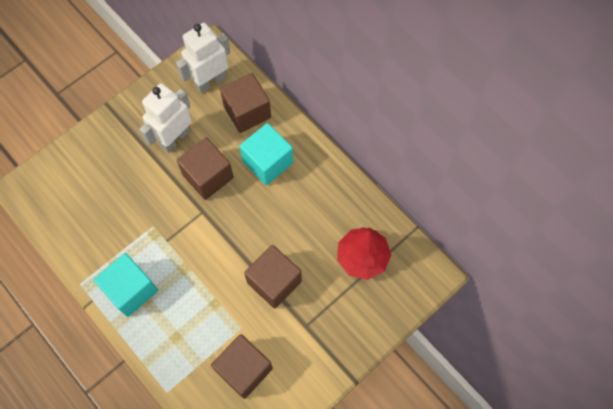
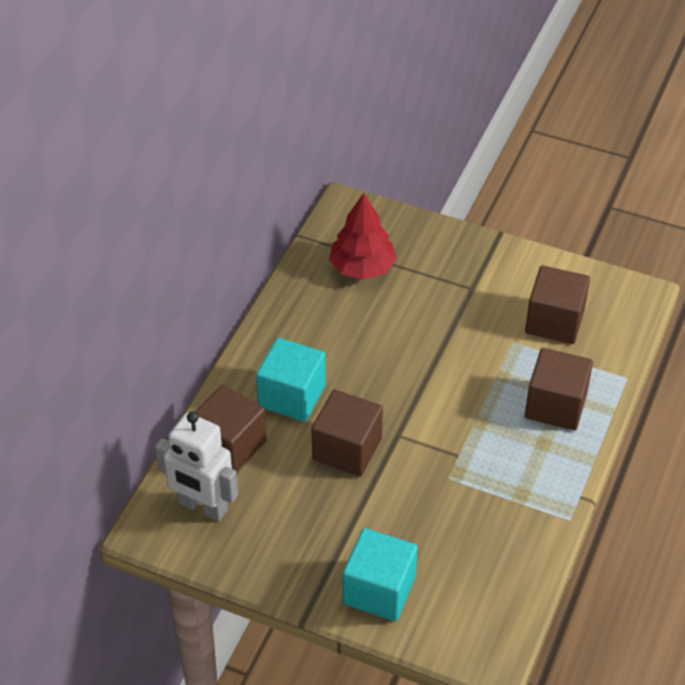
camera: 115 degrees left, 20 degrees down
turquoise cube [93,253,158,317] -> turquoise cube moved to [343,528,418,621]
white robot [139,83,192,153] -> none
brown cube [244,245,302,309] -> brown cube moved to [525,348,593,430]

